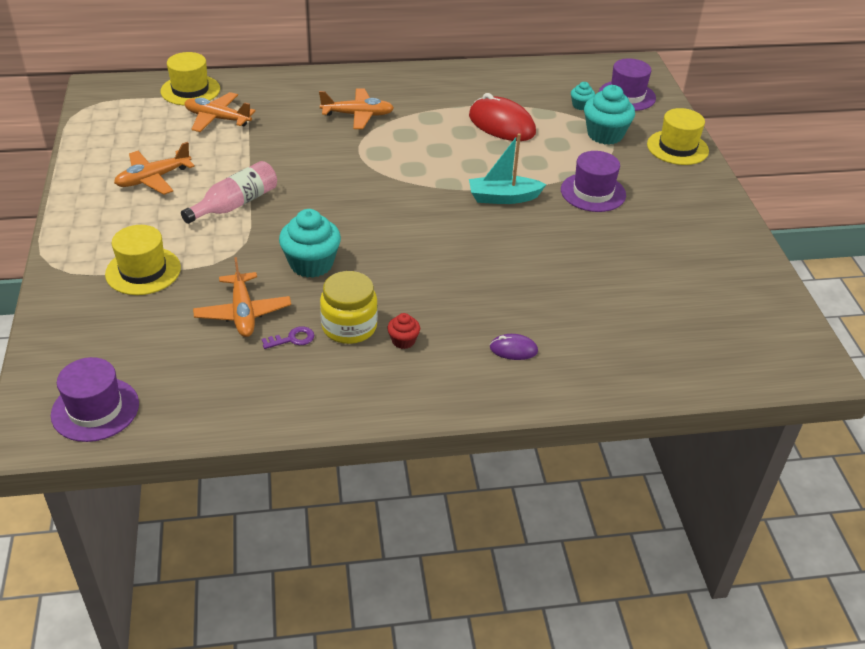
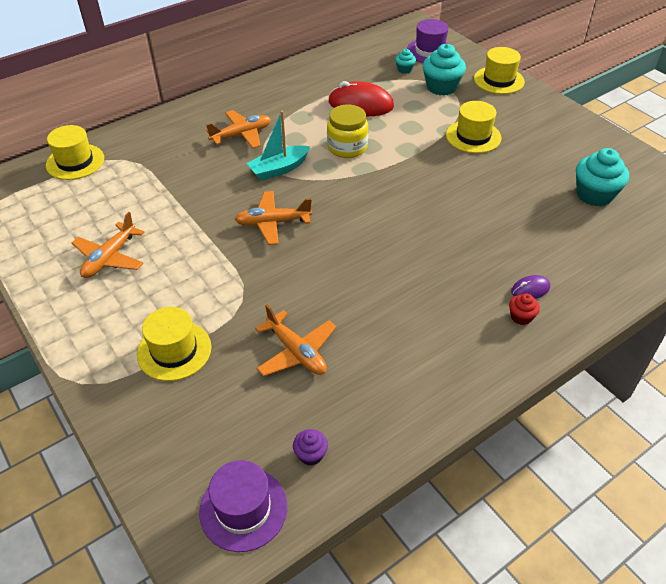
camera: 25 degrees left, 5 degrees up
pink bottle [181,161,277,224] -> none
orange plane [184,92,255,132] -> orange plane moved to [235,191,312,245]
purple key [262,326,315,349] -> none
turquoise cupcake [279,209,341,278] -> turquoise cupcake moved to [576,148,629,206]
yellow jar [320,271,378,344] -> yellow jar moved to [327,104,368,158]
red cupcake [387,313,420,349] -> red cupcake moved to [509,294,540,325]
turquoise boat [469,133,547,204] -> turquoise boat moved to [246,111,310,181]
purple hat [561,151,626,212] -> yellow hat [446,101,501,153]
none -> purple cupcake [293,429,328,466]

